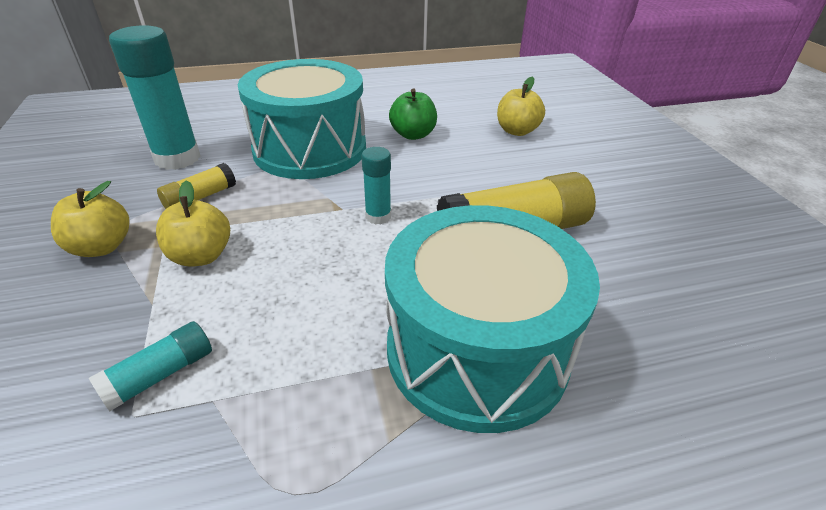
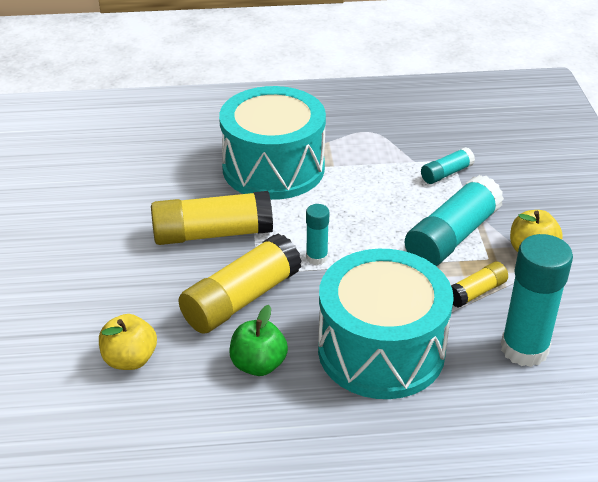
camera: 170 degrees left, 0 degrees up
yellow apple [156,180,230,267] -> turquoise glue stick [405,175,504,266]
none -> yellow glue stick [178,233,302,334]

